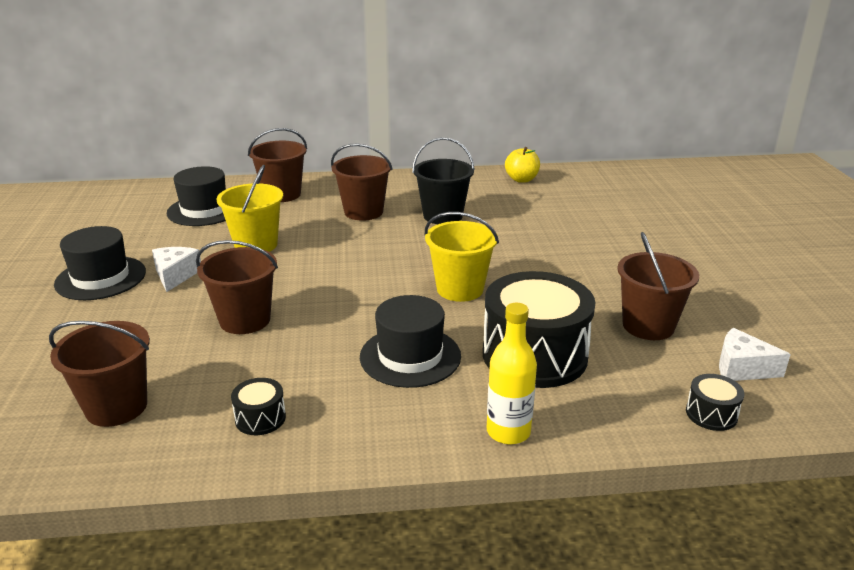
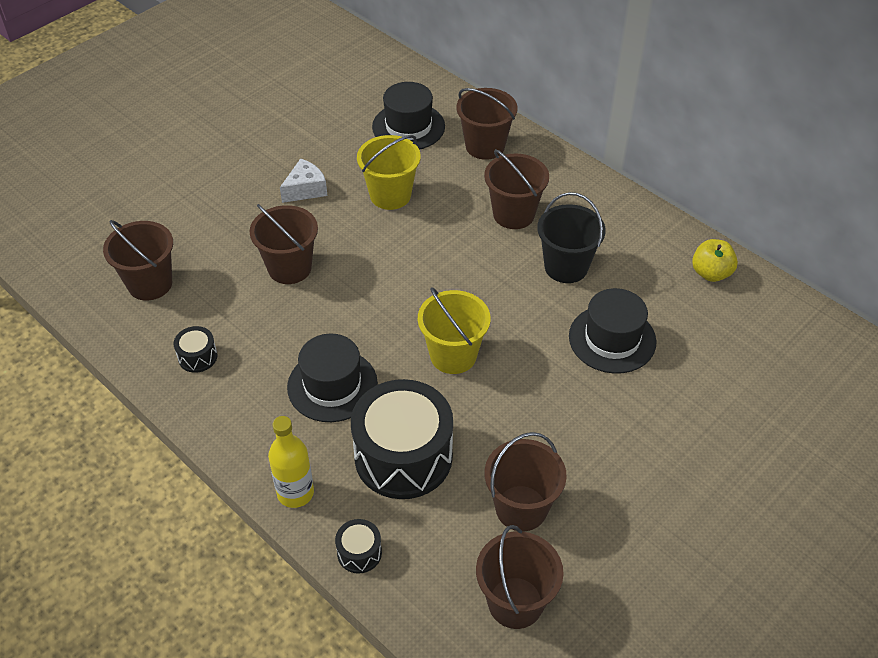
camera: 50 degrees right, 20 degrees up
black hat [54,226,146,300] -> black hat moved to [569,288,656,374]
black drum [686,374,744,431] -> black drum moved to [335,519,382,574]
white cheese [719,328,791,381] -> brown bucket [476,525,564,629]

